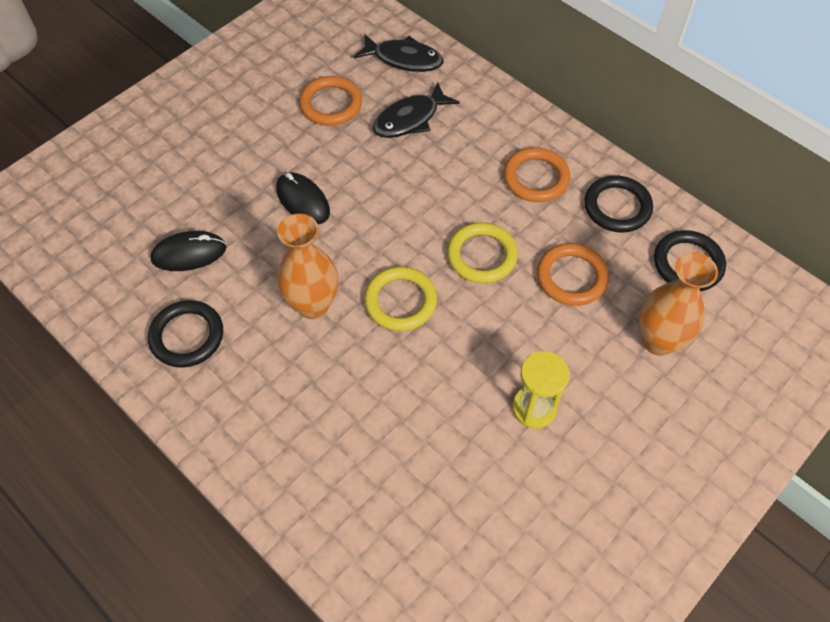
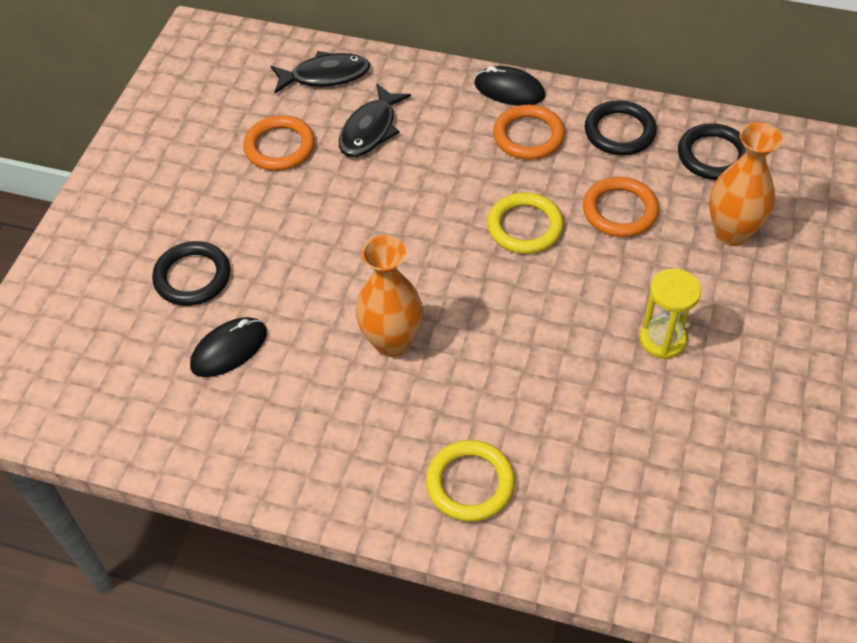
camera: 25 degrees left, 5 degrees down
black ring [148,300,223,368] -> black ring moved to [152,241,230,306]
black mouse [276,172,330,224] -> black mouse moved to [474,66,545,106]
yellow ring [364,267,437,331] -> yellow ring moved to [426,440,515,522]

